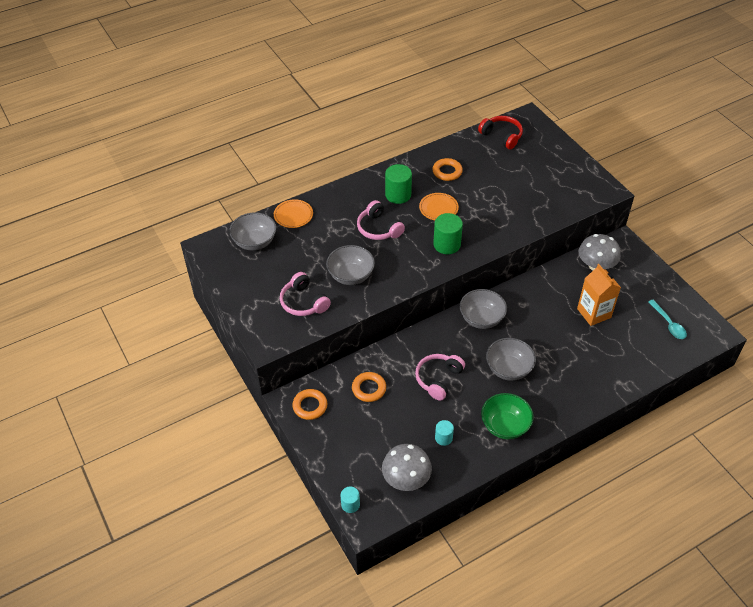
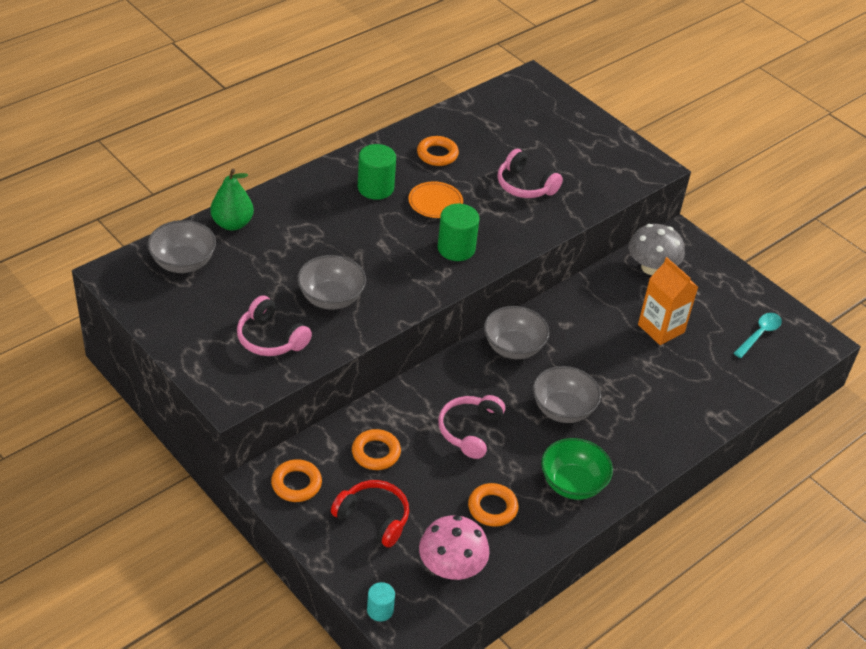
camera: 15 degrees left, 5 degrees down
orange plate [274,199,313,228] -> green pear [210,169,254,230]
pink headphones [357,200,405,240] -> pink headphones moved to [497,149,563,198]
grey mushroom [382,444,432,491] -> pink mushroom [419,515,489,580]
turquoise cylinder [435,420,454,446] -> orange ring [468,483,518,527]
red headphones [478,116,523,150] -> red headphones moved to [331,480,409,548]
turquoise spoon [648,300,687,339] -> turquoise spoon turned 105 degrees counterclockwise [734,313,782,358]

